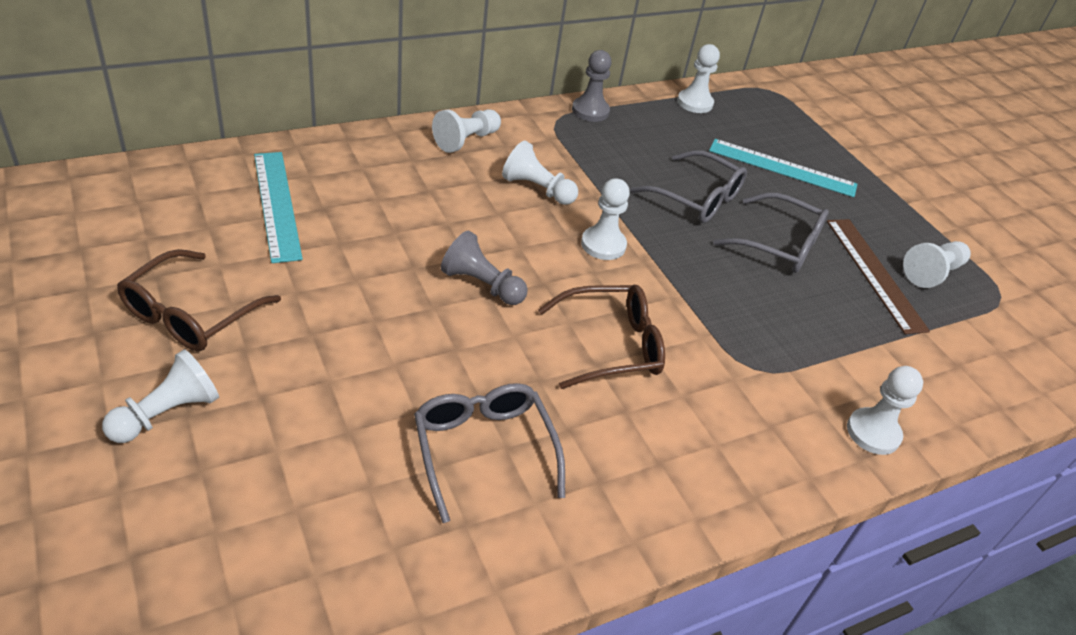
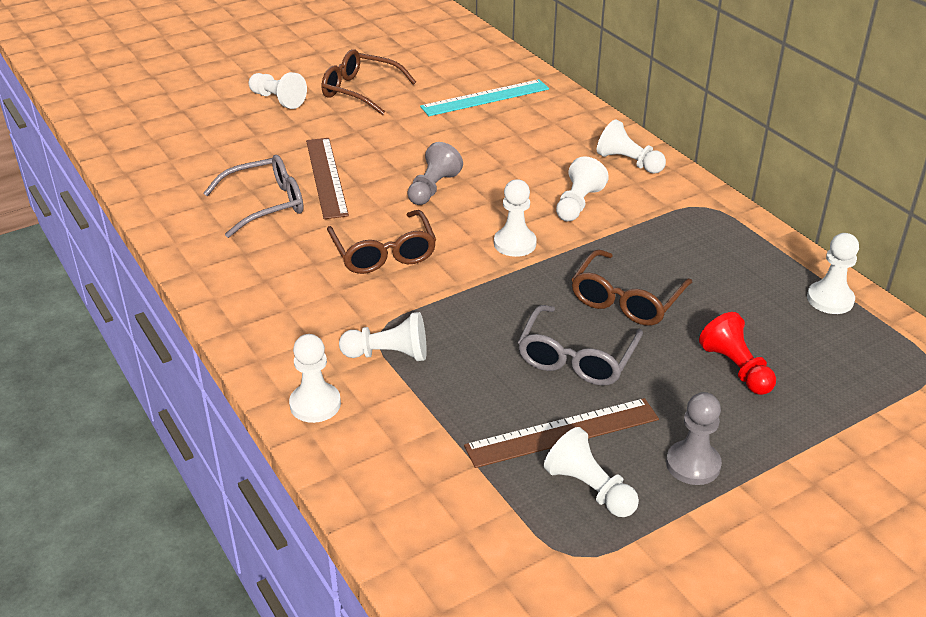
camera: 90 degrees right, 5 degrees down
grey pawn [572,50,612,122] -> grey pawn moved to [666,392,722,485]
grey glasses [631,150,747,223] -> brown glasses [571,249,693,326]
turquoise ruler [709,139,857,197] -> red pawn [699,312,776,395]
none -> brown ruler [306,138,349,219]
none -> white pawn [339,312,427,361]

